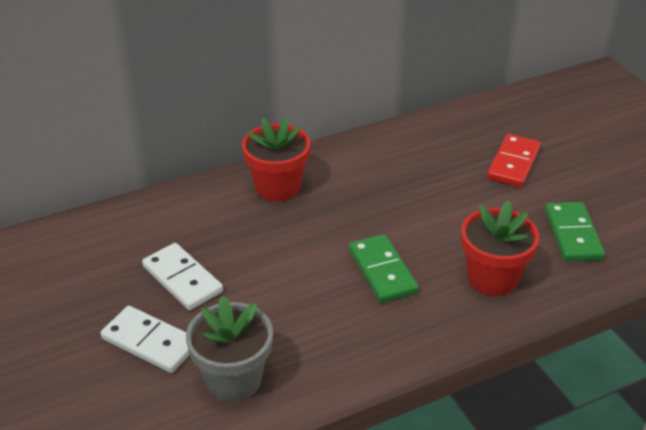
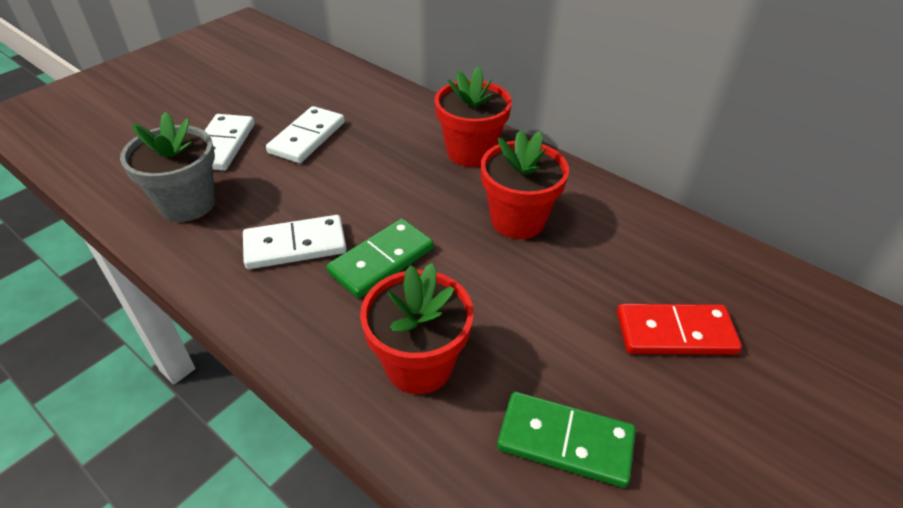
camera: 65 degrees right, 5 degrees up
green domino [545,202,605,262] -> green domino turned 45 degrees clockwise [497,392,636,488]
none -> white domino [243,215,347,269]
none -> red flower pot [480,130,569,239]

